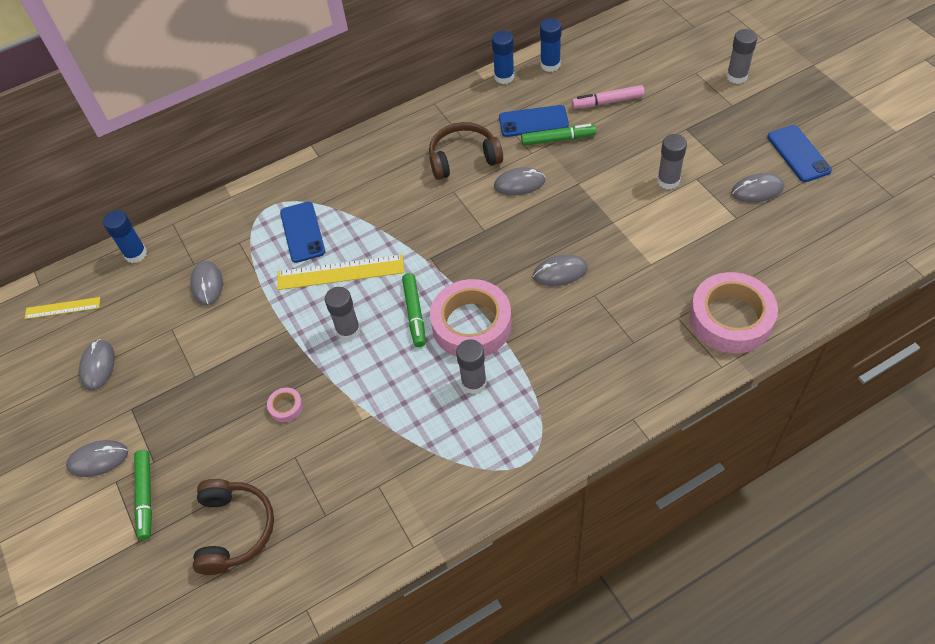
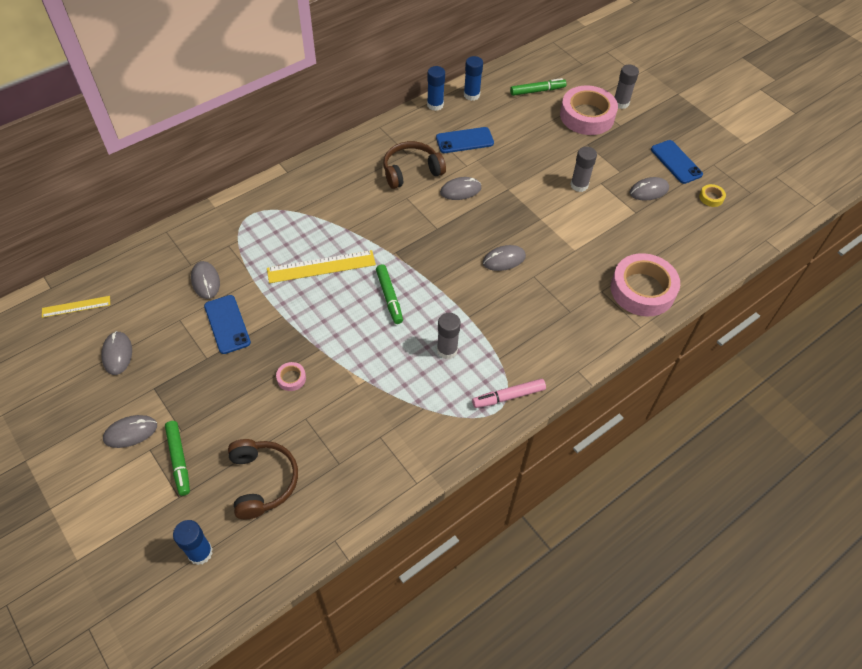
camera: 15 degrees left, 0 degrees up
blue glue stick [103,210,147,263] -> blue glue stick moved to [173,520,213,565]
blue phone [280,202,325,263] -> blue phone moved to [204,295,251,354]
grey glue stick [325,287,361,341] -> none
pink tape [430,279,512,357] -> pink tape moved to [560,85,618,135]
green marker [521,124,596,146] -> green marker moved to [510,78,566,96]
pink marker [572,85,645,109] -> pink marker moved to [472,379,546,408]
none -> yellow tape [699,184,726,207]

